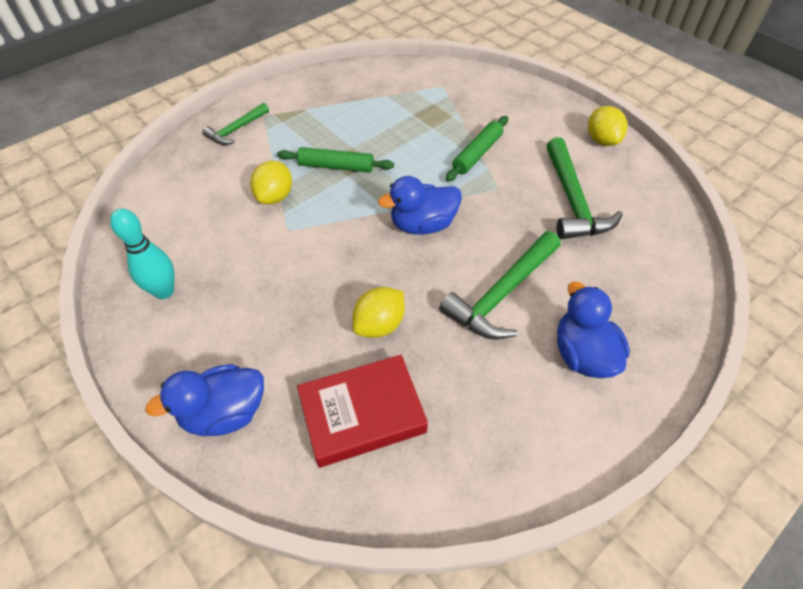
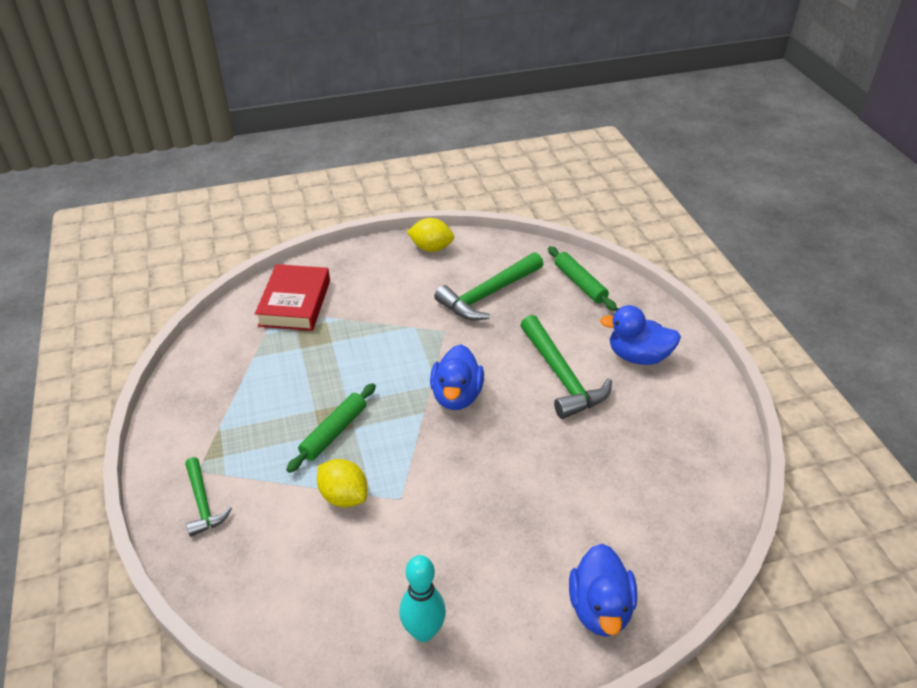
camera: 65 degrees left, 10 degrees down
red book [297,355,428,468] -> red book moved to [255,264,330,331]
yellow lemon [352,287,405,338] -> none
green rolling pin [446,116,508,182] -> green rolling pin moved to [548,246,617,311]
green hammer [546,137,623,239] -> green hammer turned 120 degrees clockwise [434,252,543,320]

